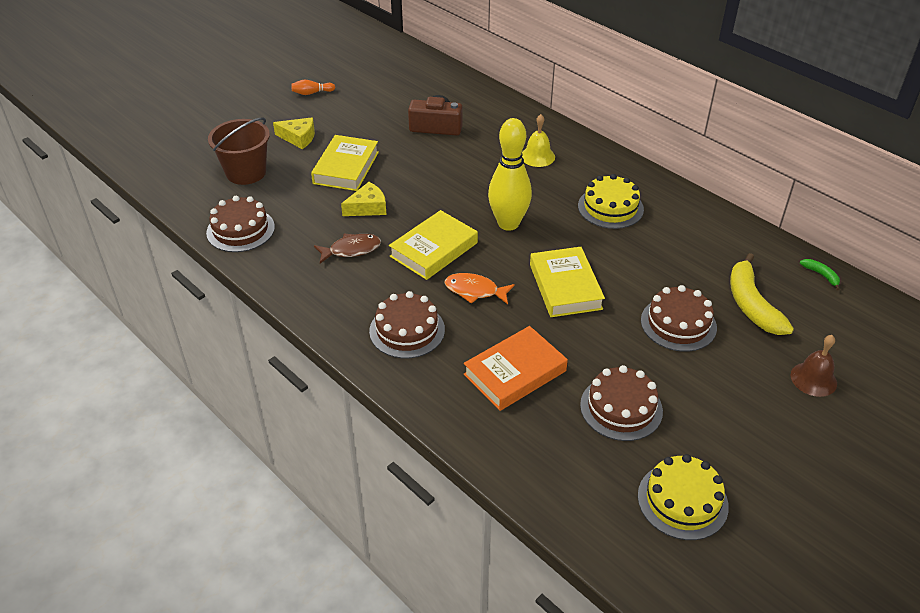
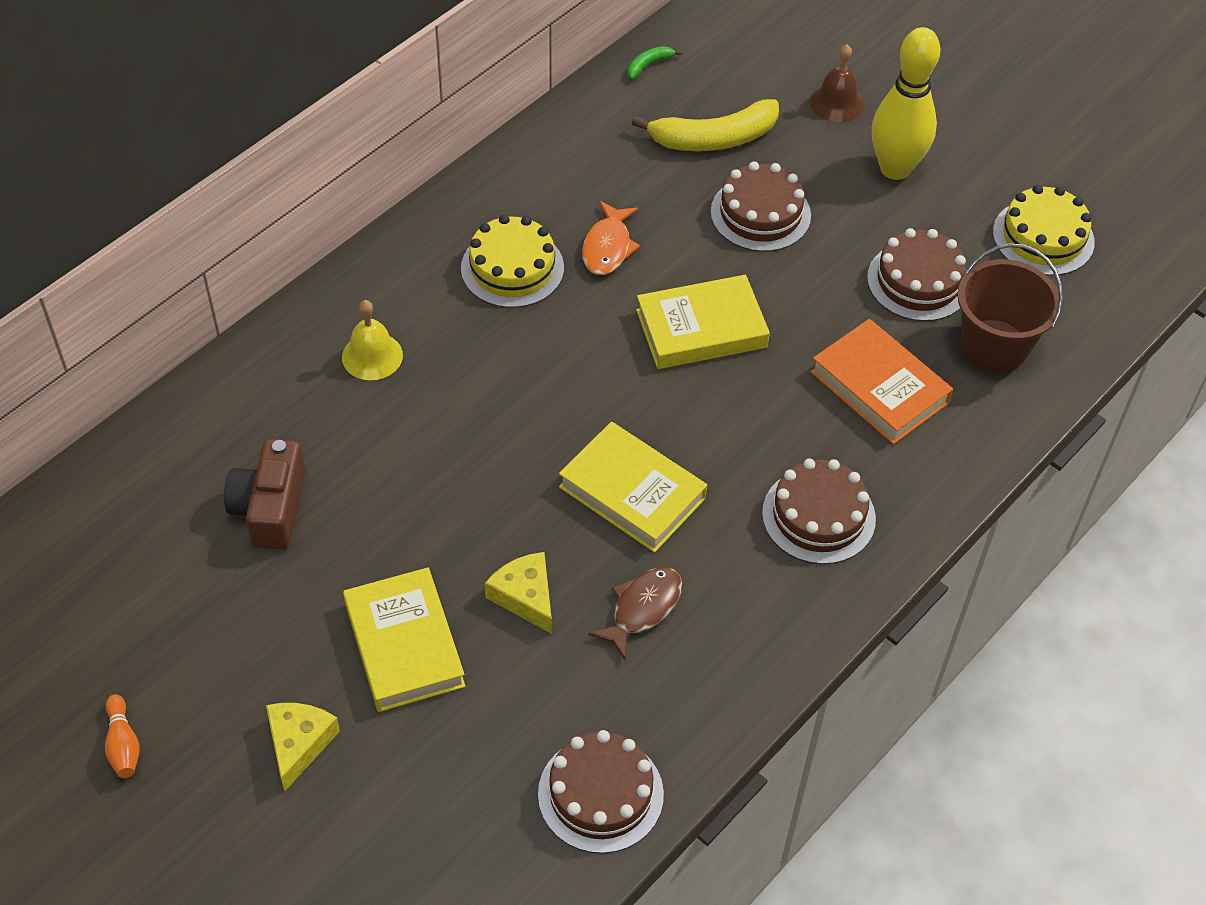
camera: 95 degrees left, 10 degrees up
brown bucket [208,117,270,185] -> brown bucket moved to [957,243,1063,372]
yellow book [311,135,379,191] -> yellow book turned 60 degrees clockwise [343,567,466,712]
brown fish [314,234,381,263] -> brown fish turned 60 degrees clockwise [588,567,682,660]
orange fish [445,273,515,304] -> orange fish moved to [582,201,640,275]
yellow bowling pin [488,118,532,231] -> yellow bowling pin moved to [872,27,940,180]

